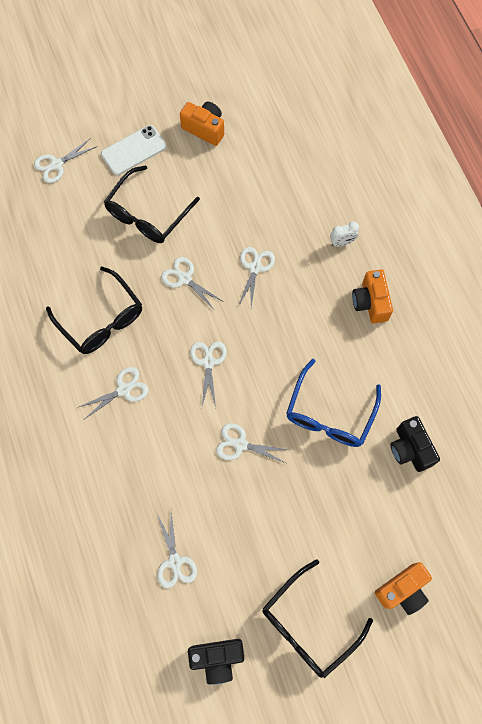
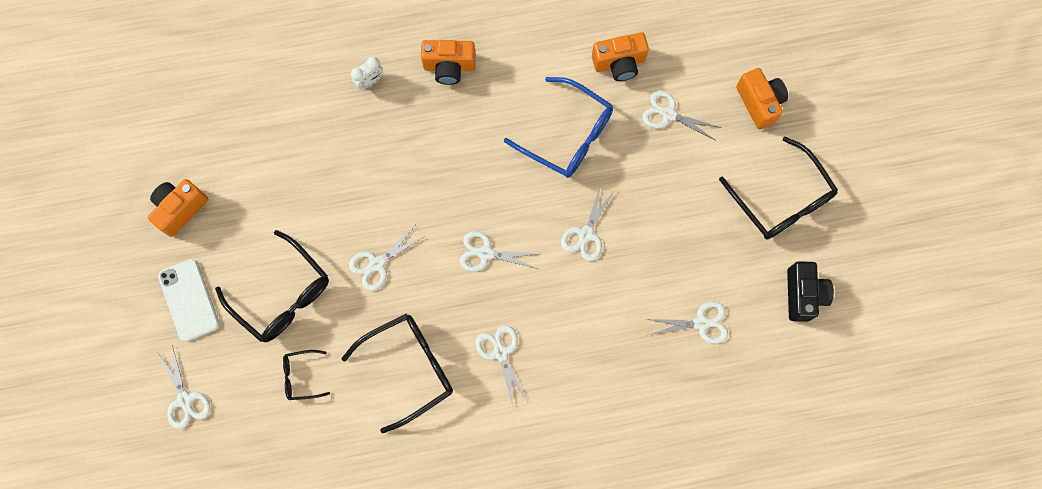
camera: 80 degrees left, 5 degrees up
white scissors [238,247,275,308] -> white scissors moved to [642,91,721,141]
white clock [330,221,359,247] -> white clock turned 60 degrees clockwise [351,57,383,89]
black camera [391,416,440,472] -> orange camera [592,32,649,81]
none -> black glasses [283,350,330,400]

